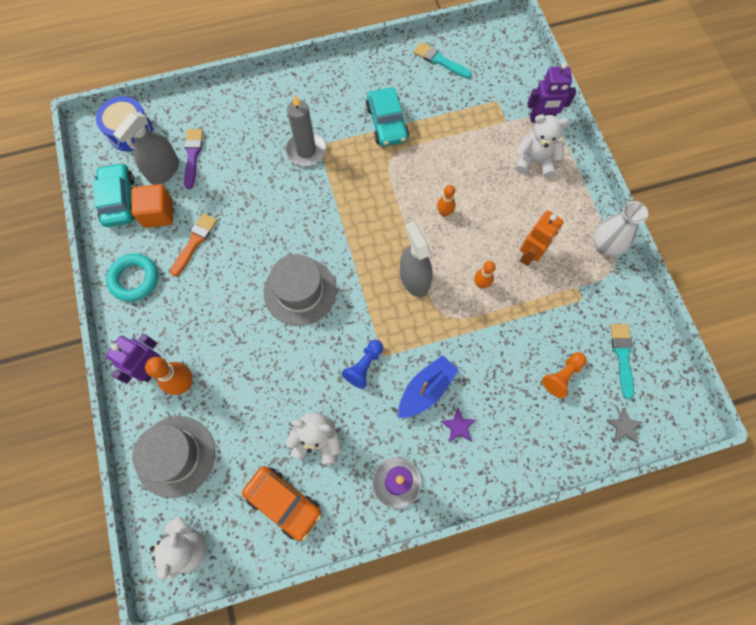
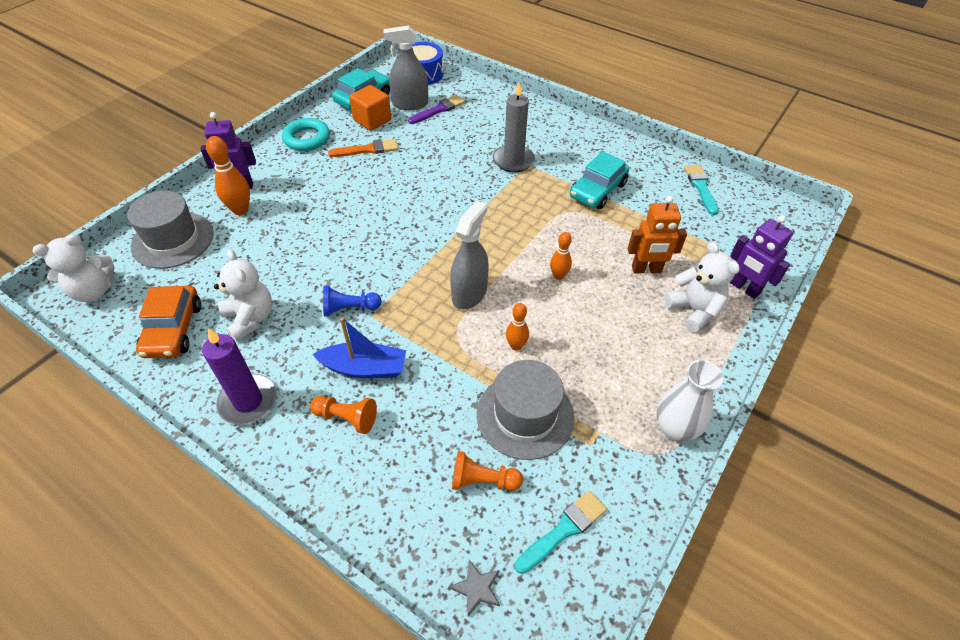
camera: 50 degrees right, 20 degrees down
grey hat [264,254,336,326] -> grey hat moved to [477,360,574,460]
purple star [441,408,476,442] -> orange pawn [310,396,377,434]
orange robot [520,211,564,266] -> orange robot moved to [628,196,687,273]

